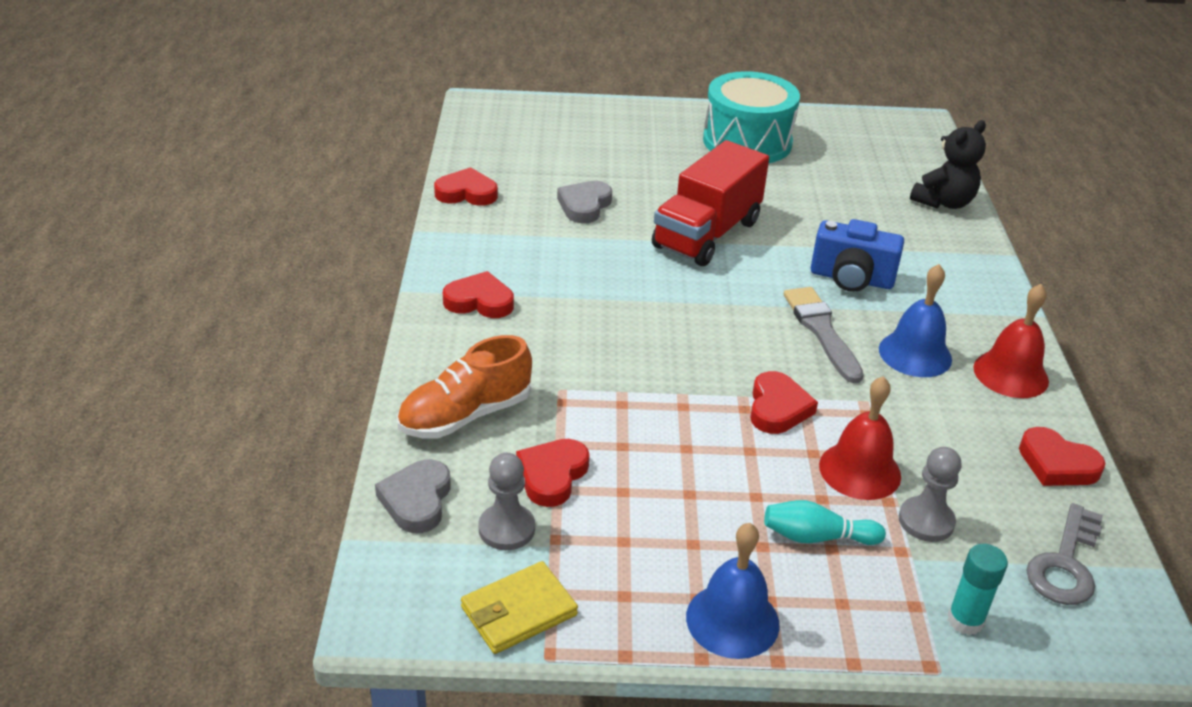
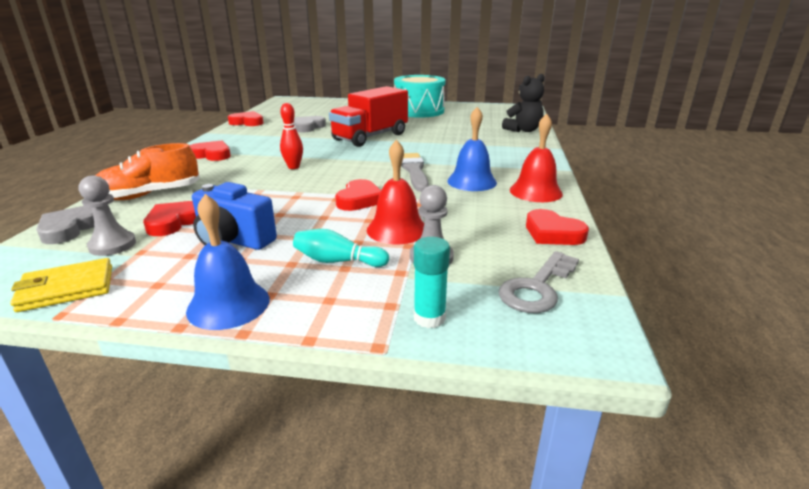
camera: 10 degrees right, 10 degrees down
blue camera [811,219,904,292] -> blue camera moved to [192,182,277,250]
none -> red bowling pin [280,103,303,169]

